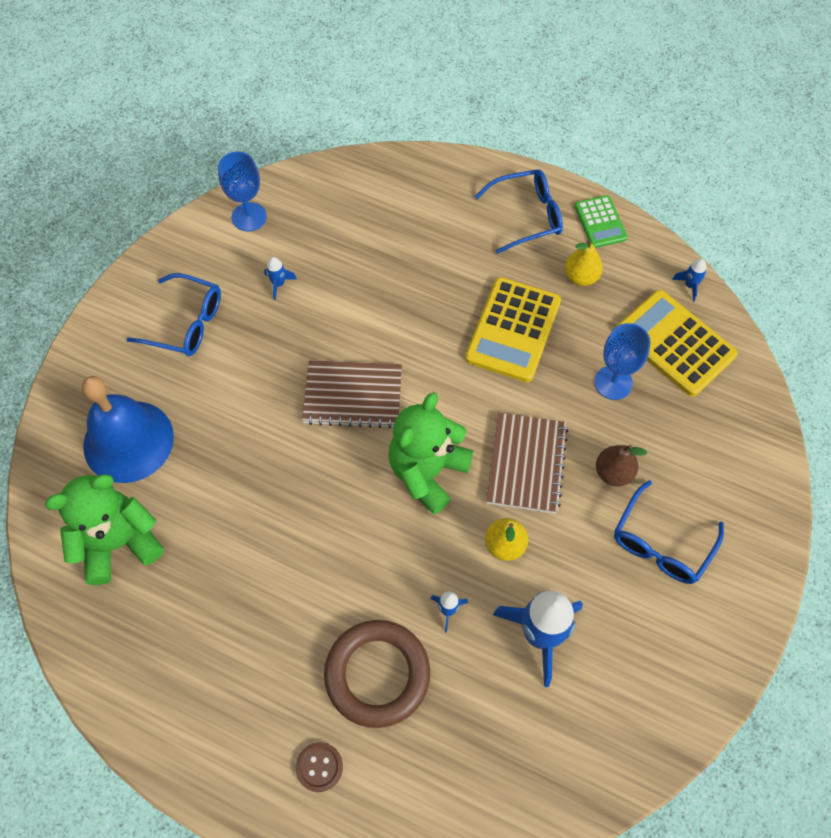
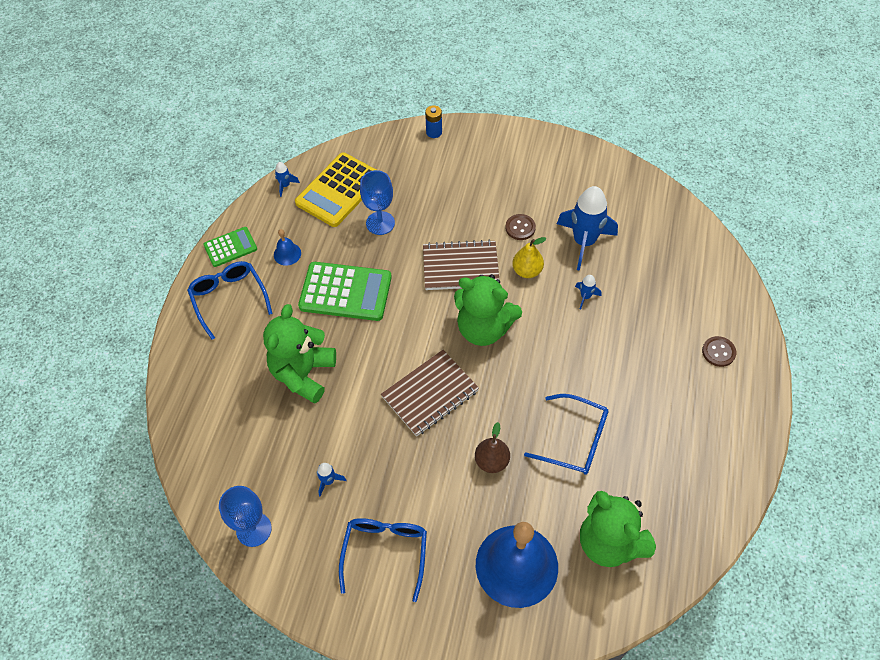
camera: 100 degrees left, 5 degrees down
brown notebook [302,360,402,429] -> brown notebook turned 60 degrees clockwise [381,350,479,436]
brown ring [324,620,430,728] -> none
yellow calculator [465,277,561,382] -> green calculator [298,262,392,321]
yellow pear [564,240,603,286] -> blue bell [274,229,301,266]
brown pear [596,445,647,486] -> brown pear moved to [475,422,510,473]
blue glasses [614,480,724,584] -> blue glasses moved to [524,394,609,475]
none -> green teddy bear [263,304,336,404]
none -> blue battery [425,105,442,138]
none -> brown button [505,214,536,240]

